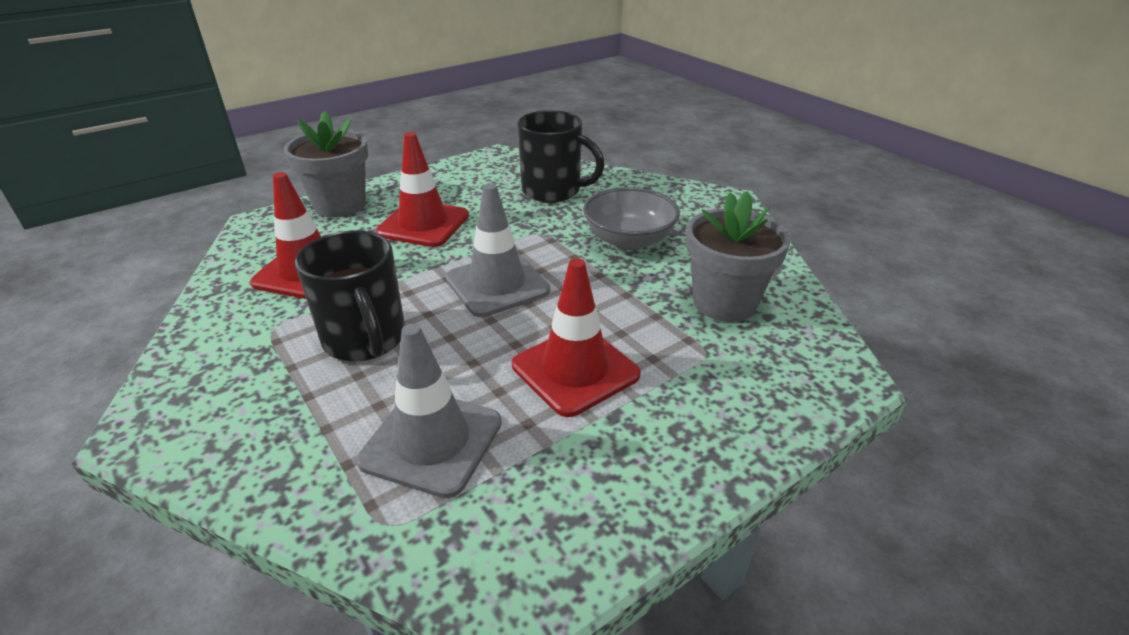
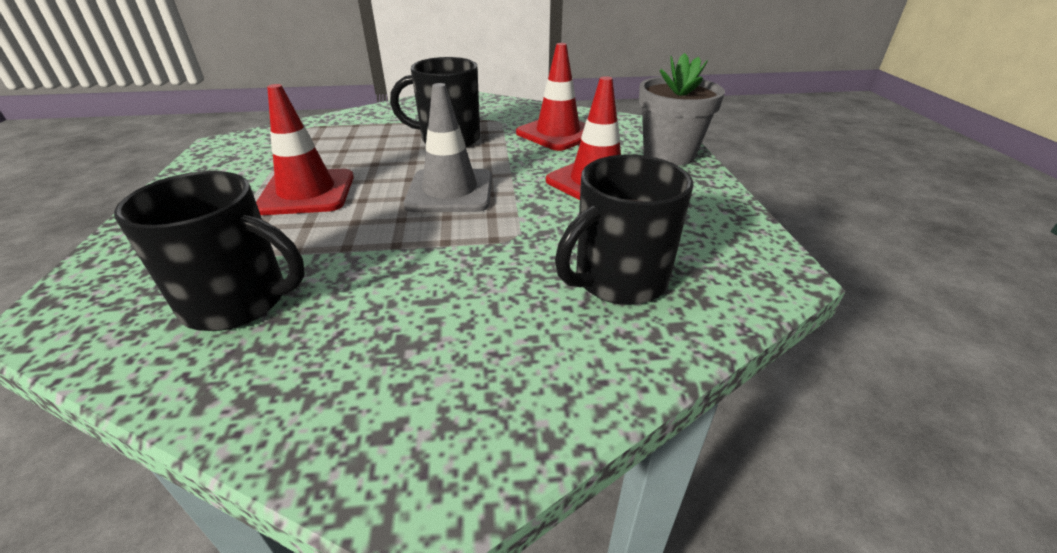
camera: 120 degrees right, 0 degrees up
grey traffic cone [357,324,502,498] -> none
grey bowl [583,187,680,250] -> none
grey flower pot [686,191,791,322] -> black mug [114,171,305,331]

